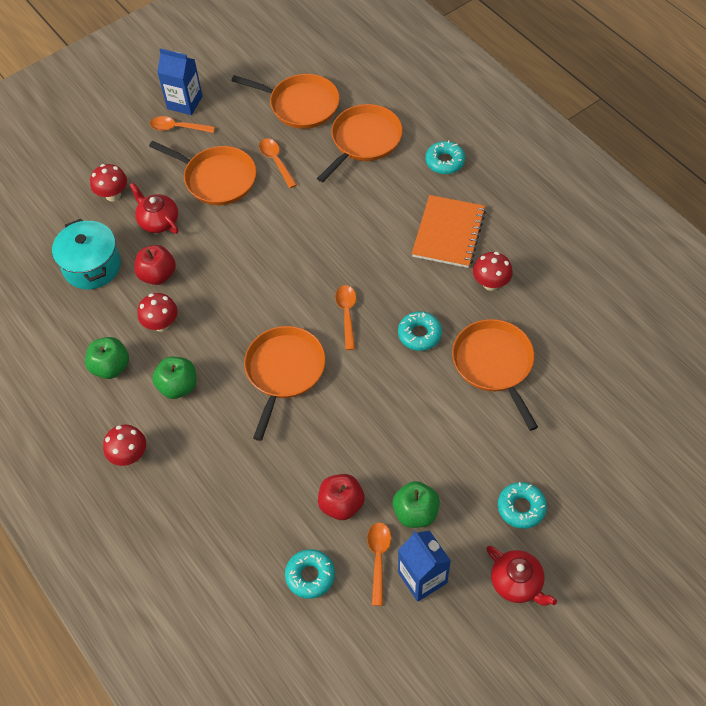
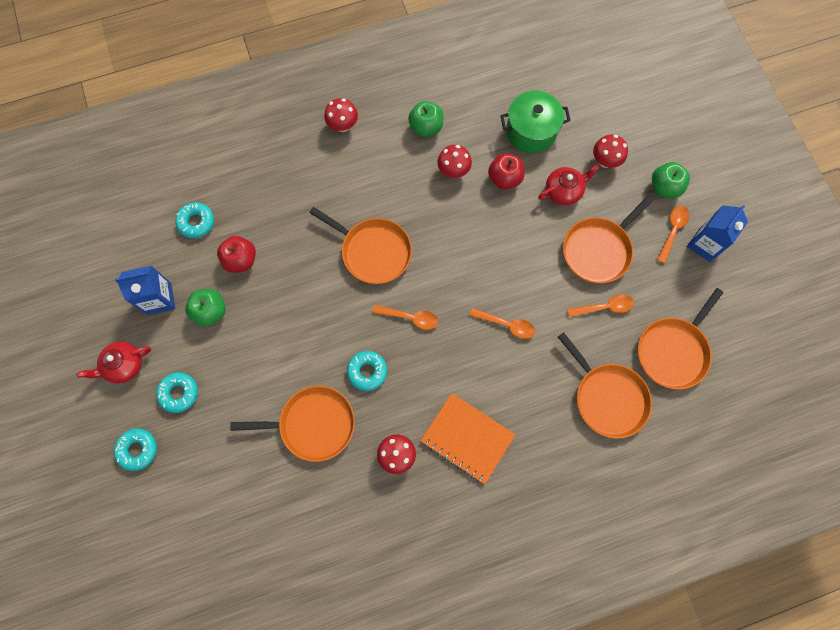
camera: 105 degrees right, 15 degrees up
turquoise pot [52,219,121,289] -> green pot [500,91,571,153]
green apple [152,357,196,399] -> green apple moved to [652,162,690,198]
orange spoon [367,522,391,606] -> orange spoon moved to [469,308,535,339]
turquoise donut [425,140,465,174] -> turquoise donut moved to [114,428,157,471]

